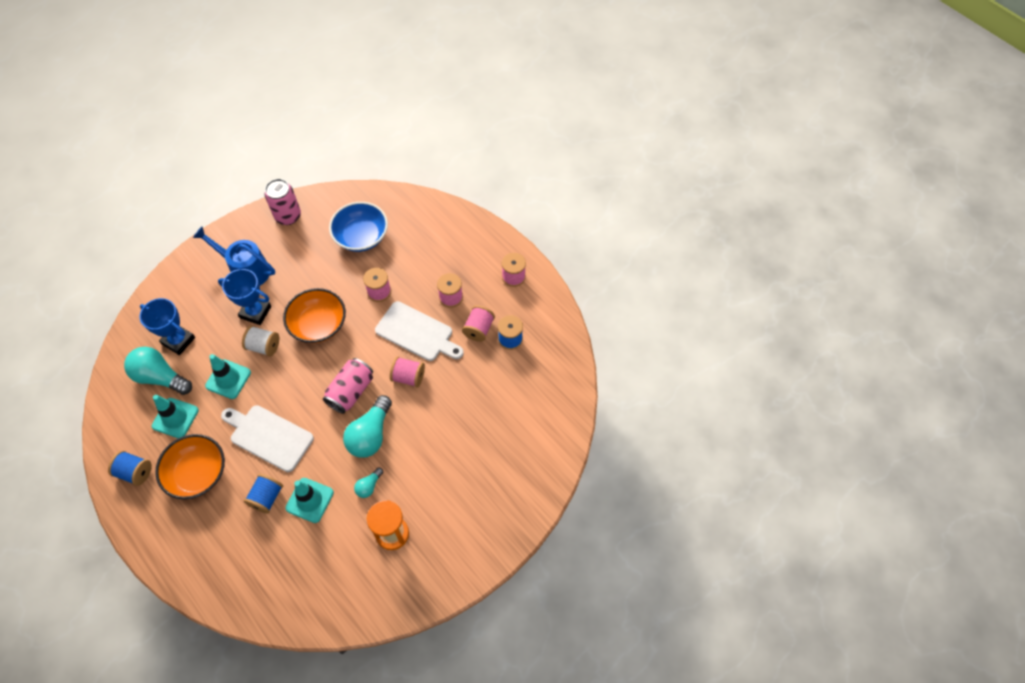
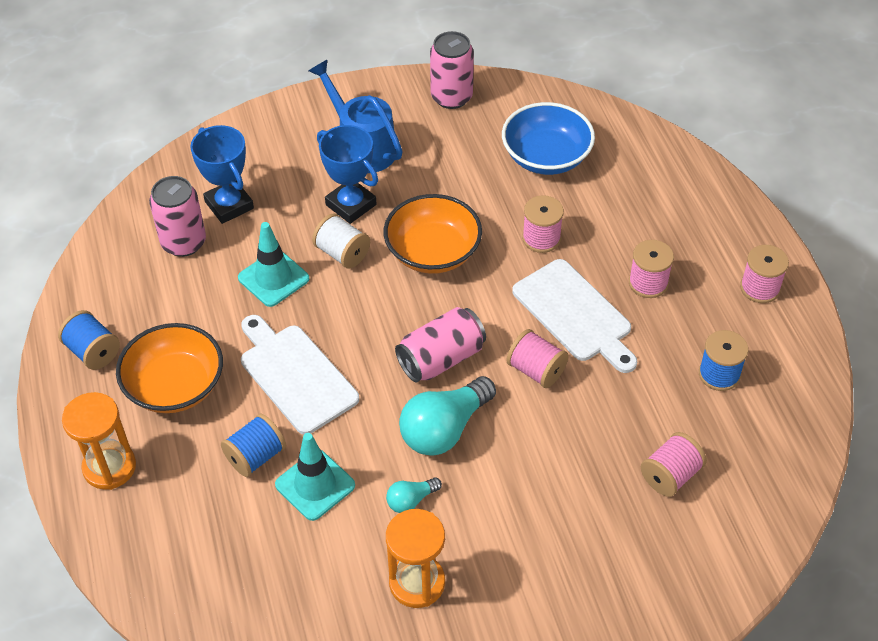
camera: 25 degrees right, 10 degrees down
turquoise light bulb [124,347,192,395] -> pink can [149,176,206,257]
turquoise traffic cone [152,395,199,438] -> none
pink spool [462,305,495,342] -> pink spool moved to [641,432,707,497]
none -> orange hourglass [62,392,136,490]

